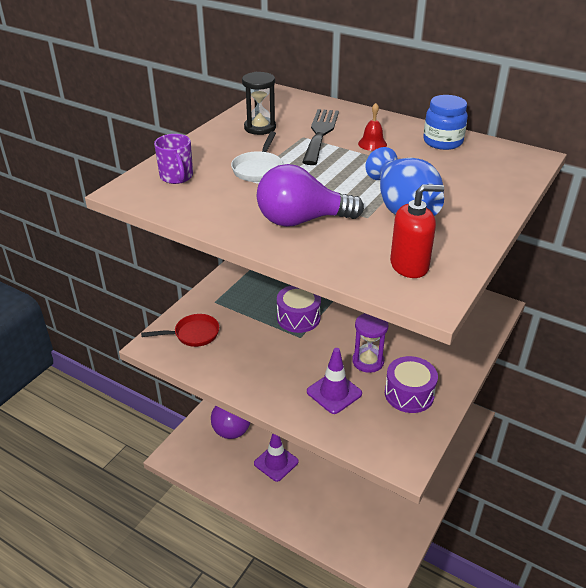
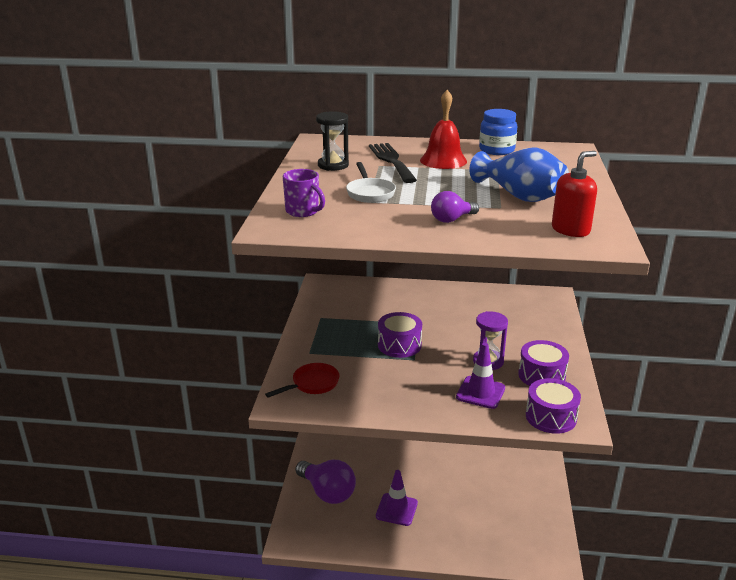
camera: 25 degrees left, 10 degrees down
purple light bulb [257,164,364,227] -> purple light bulb [431,191,479,223], size x0.56
red bell [358,103,387,151] -> red bell [420,90,467,169], size x1.77
none -> purple drum [526,378,581,434]

